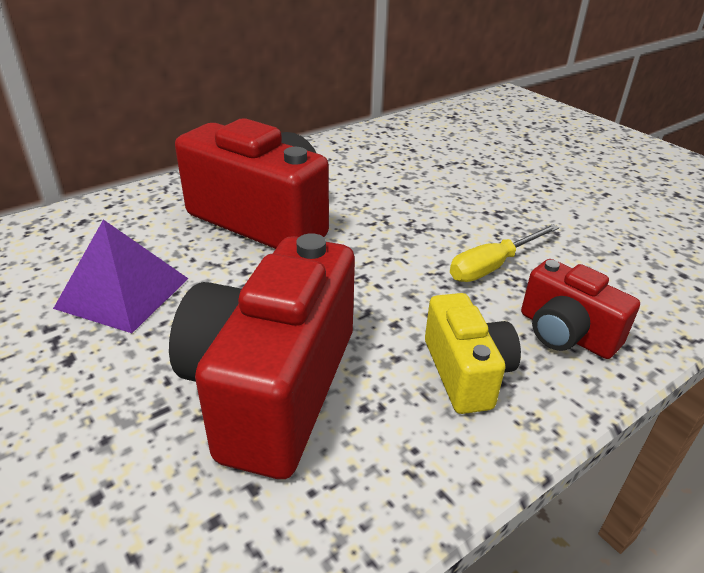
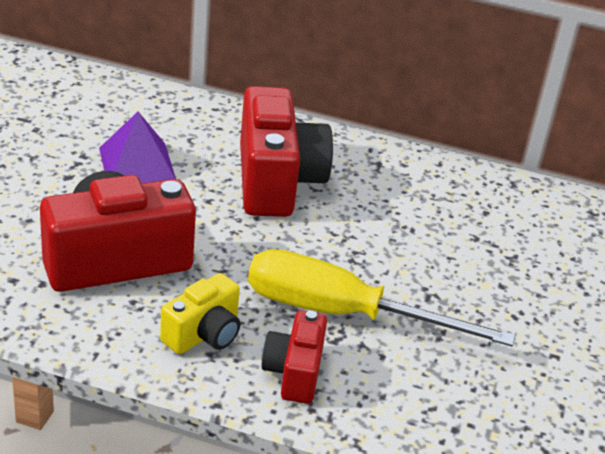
camera: 50 degrees right, 0 degrees up
yellow screwdriver [450,224,559,282] -> yellow screwdriver [248,249,515,347], size x1.97

